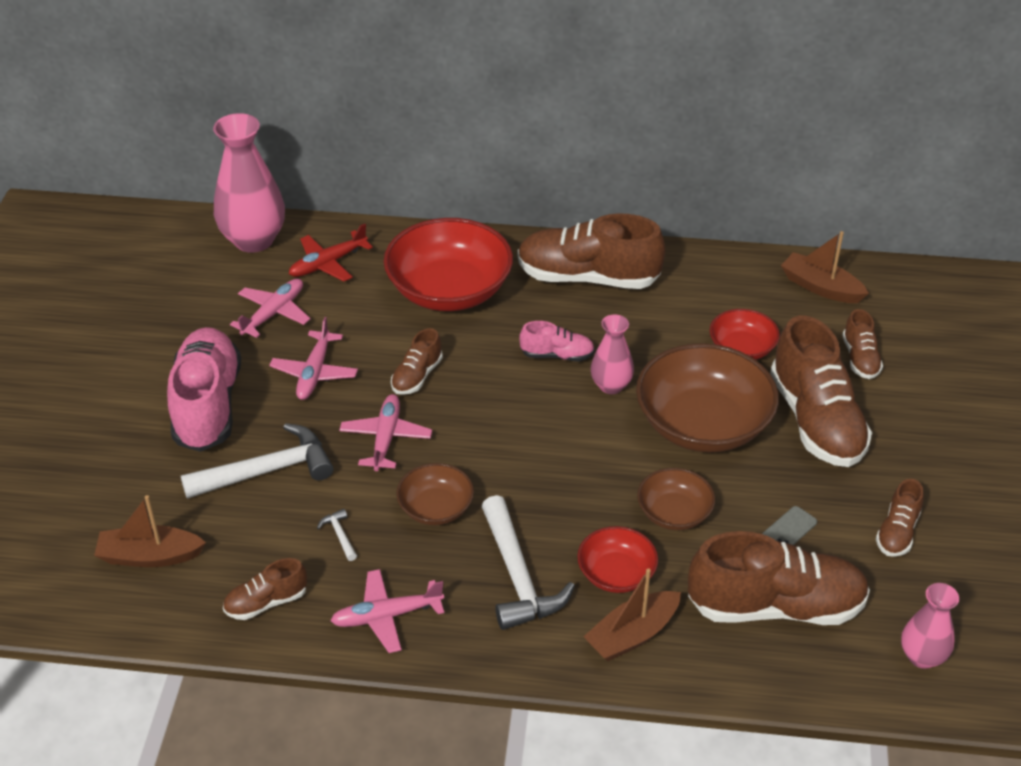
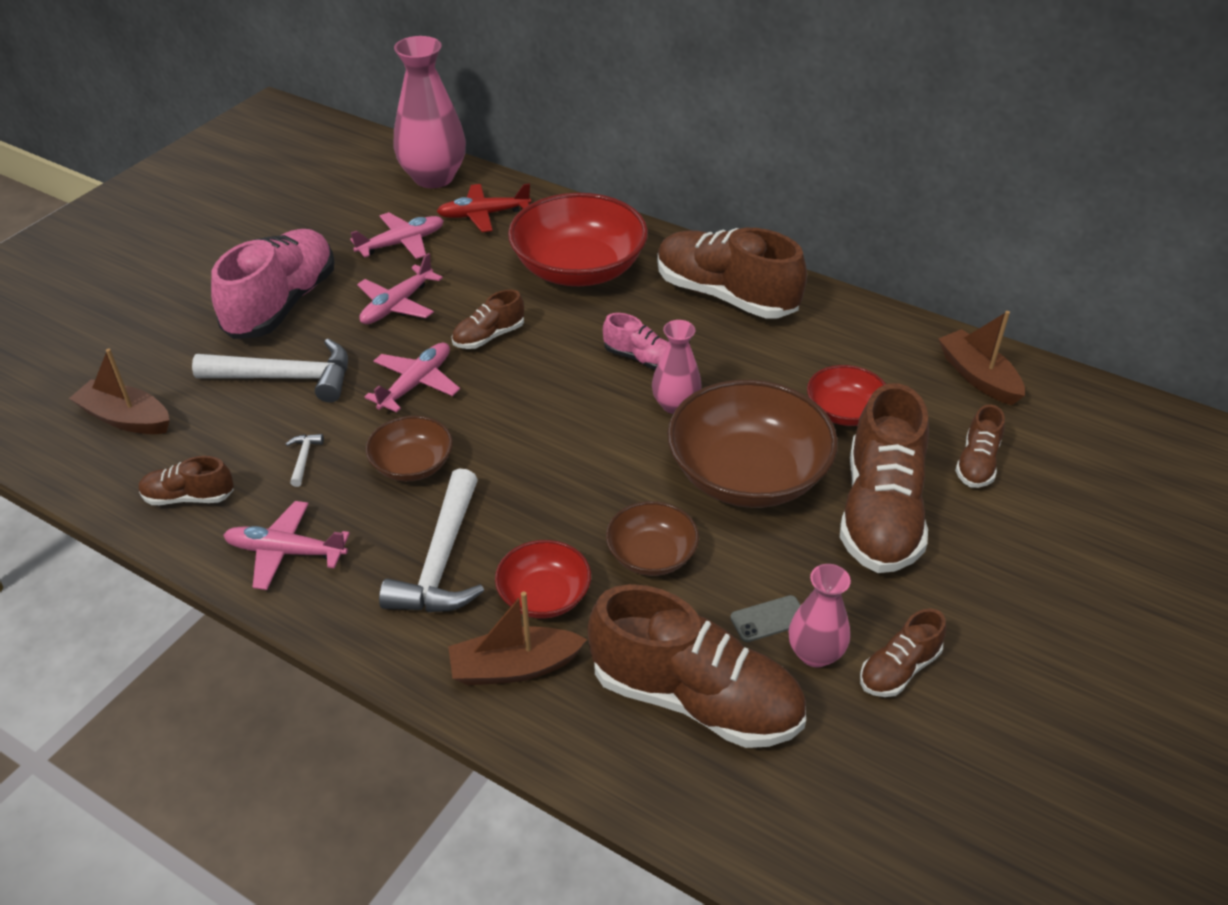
camera: 25 degrees right, 0 degrees up
pink vase [901,583,959,669] -> pink vase moved to [789,564,851,667]

